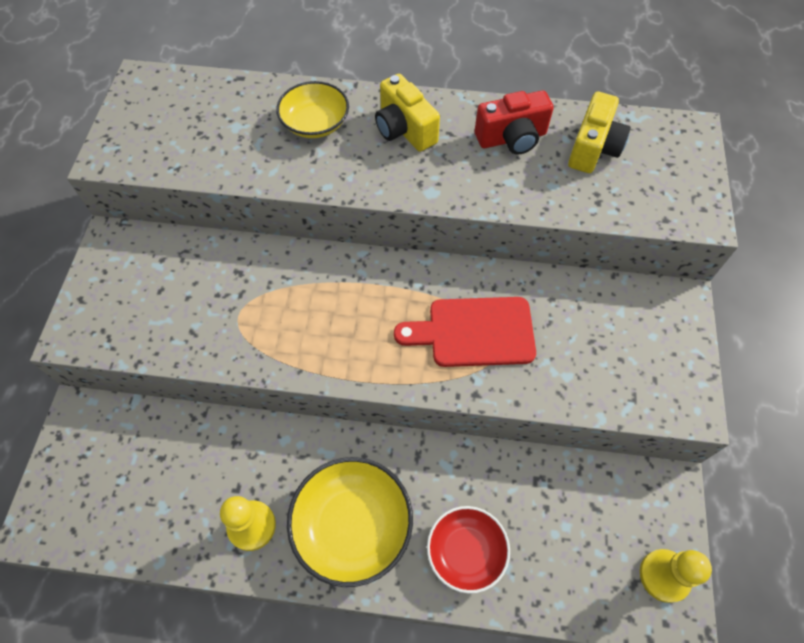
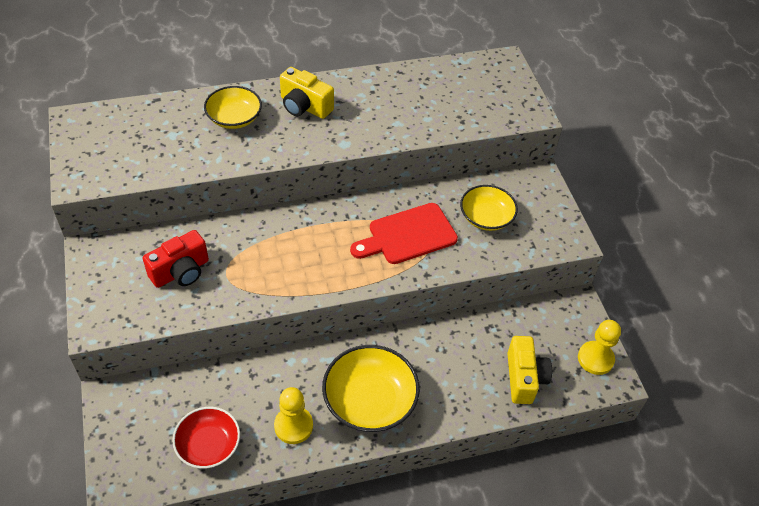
camera: 25 degrees left, 10 degrees down
red bowl [427,506,510,594] -> red bowl moved to [172,407,240,469]
red camera [475,91,554,155] -> red camera moved to [143,230,209,288]
yellow camera [568,91,631,173] -> yellow camera moved to [507,336,552,404]
none -> yellow bowl [460,185,518,231]

